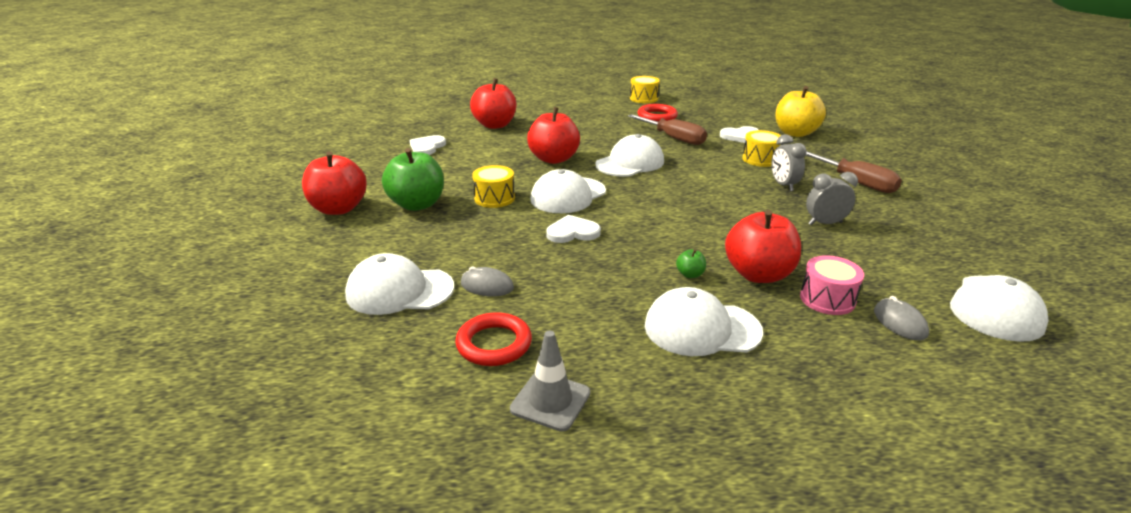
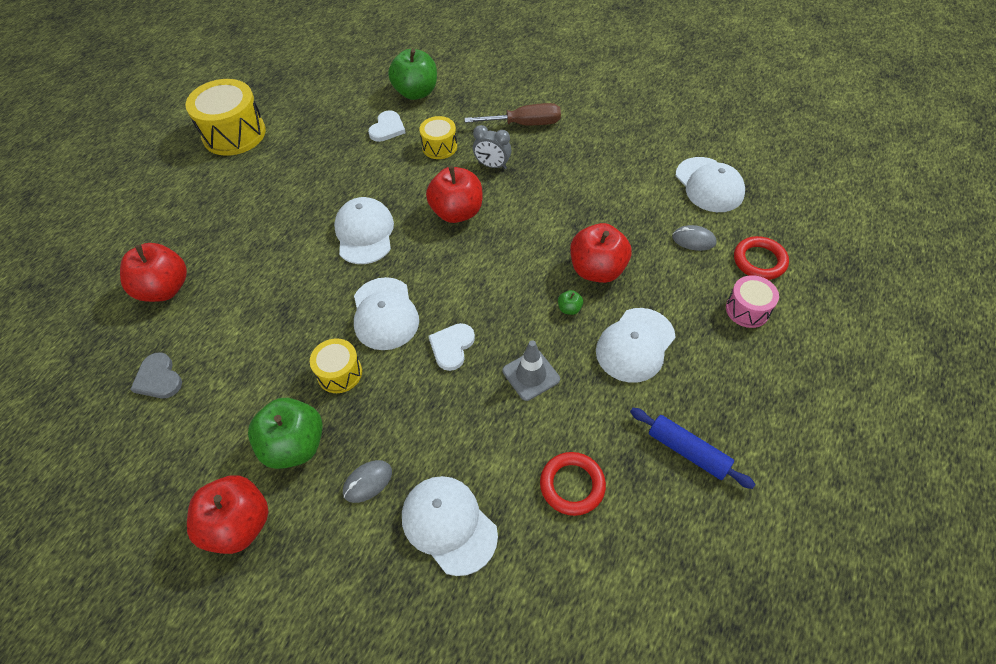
camera: 55 degrees left, 25 degrees up
white cap [345,253,454,315] -> white cap turned 105 degrees clockwise [402,476,498,576]
white heart [410,135,446,155] -> grey heart [130,352,182,398]
grey mouse [461,266,514,297] -> grey mouse moved to [343,460,392,503]
grey traffic cone [510,331,590,432] -> grey traffic cone moved to [503,340,560,401]
red apple [527,107,580,164] -> red apple moved to [426,166,482,223]
brown screwdriver [628,114,707,145] -> none
yellow drum [630,76,660,103] -> yellow drum [185,79,266,156], size x1.81
red ring [638,104,678,122] -> red ring moved to [734,236,789,280]
yellow apple [775,86,826,137] -> green apple [388,49,437,100]
pink drum [800,255,864,315] -> pink drum moved to [726,275,779,328]
grey clock [806,172,858,225] -> none
none -> blue rolling pin [630,408,756,489]

